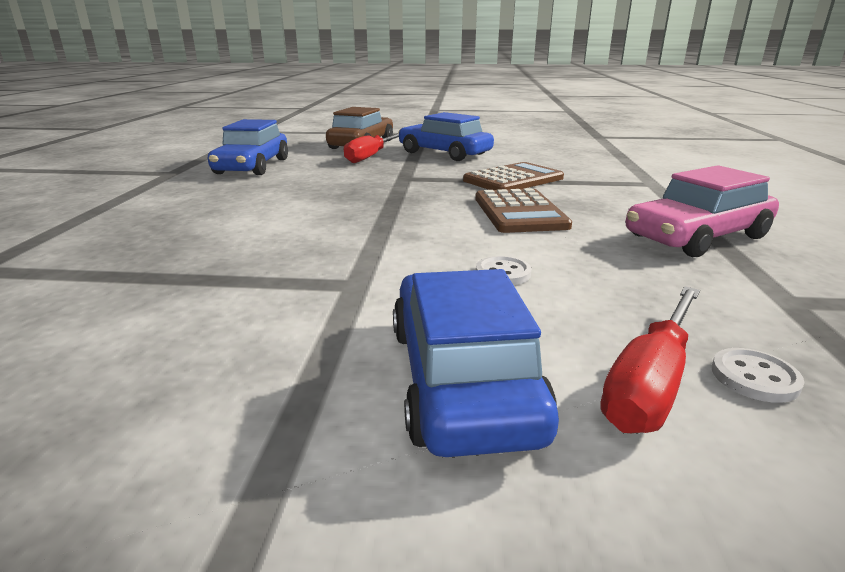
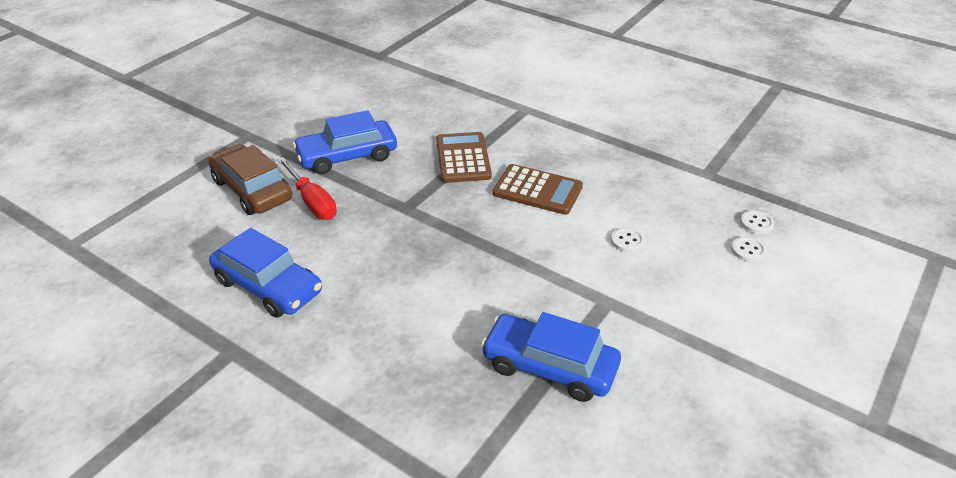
camera: 60 degrees left, 15 degrees up
blue car [393,269,559,457] -> blue car moved to [481,312,621,402]
red screwdriver [601,286,700,433] -> white button [731,237,767,262]
pink car [626,165,779,257] -> none

